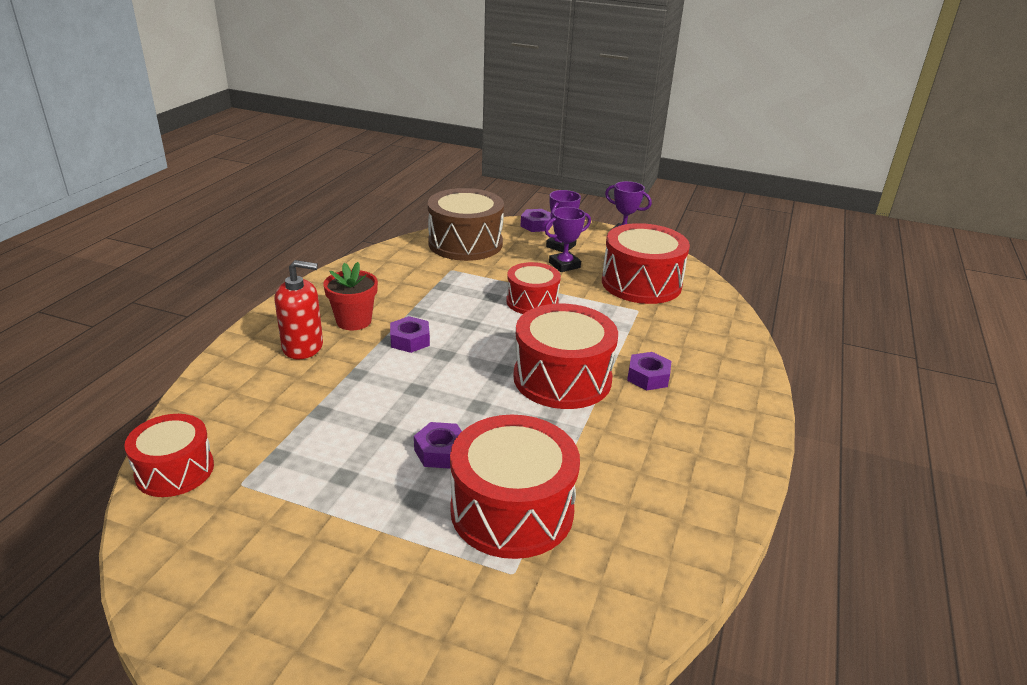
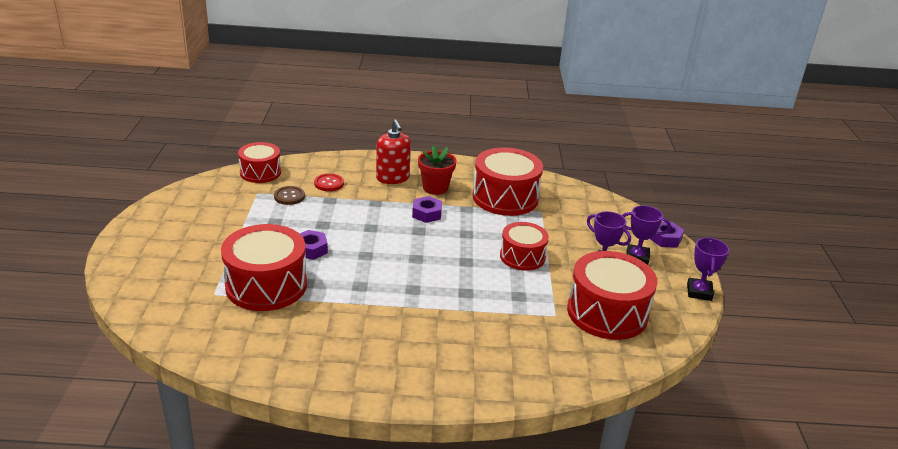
camera: 70 degrees right, 0 degrees up
brown drum [428,188,504,261] -> none
red drum [513,304,618,409] -> red drum moved to [473,147,543,216]
purple nut [627,352,671,391] -> none
none -> brown button [274,186,305,205]
none -> red button [314,173,344,191]

